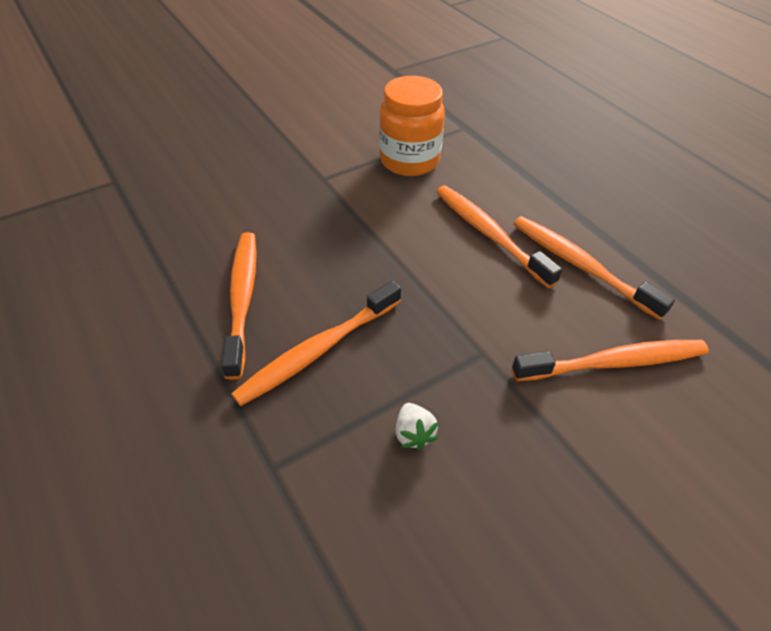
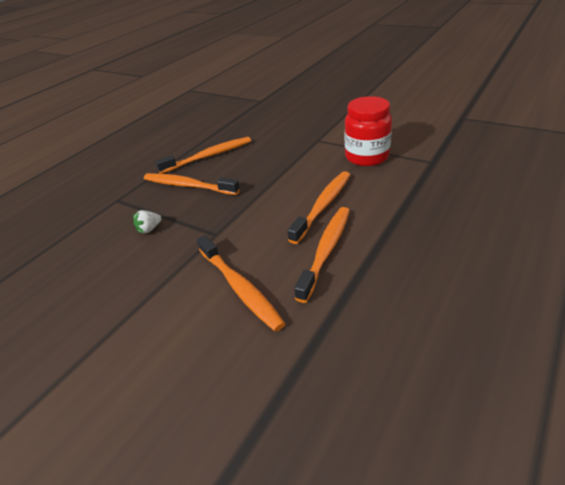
camera: 70 degrees right, 10 degrees down
orange jar [379,76,445,176] -> red jar [345,96,392,166]

